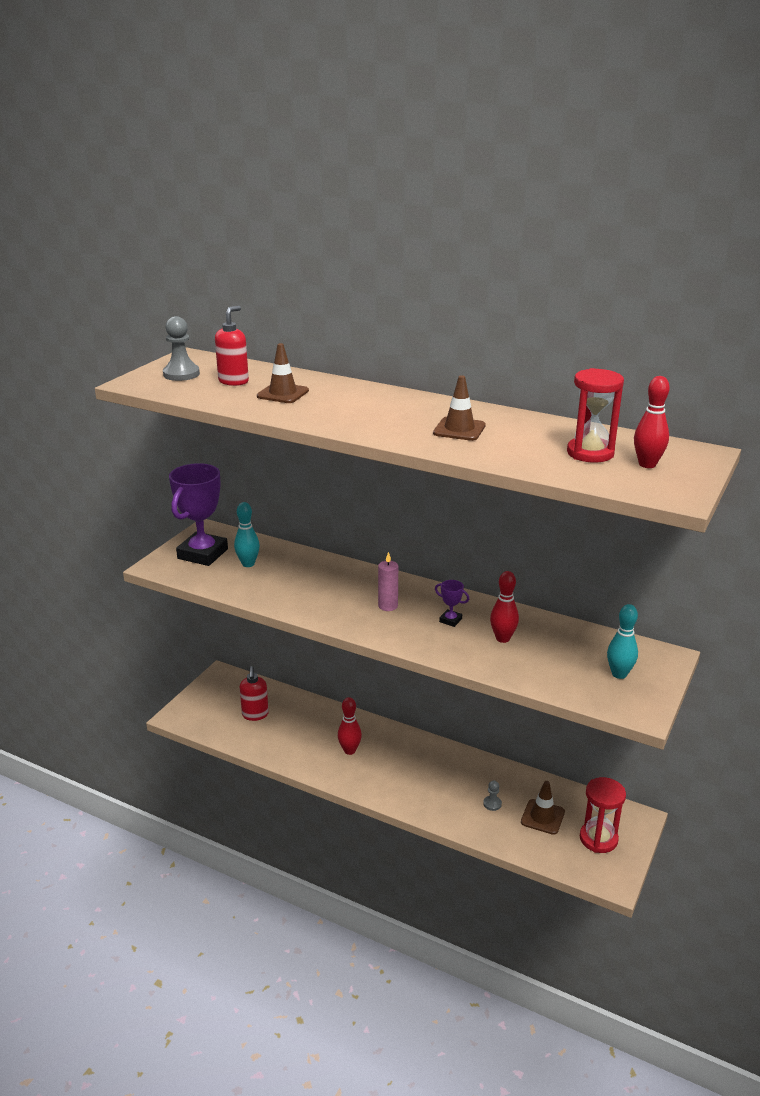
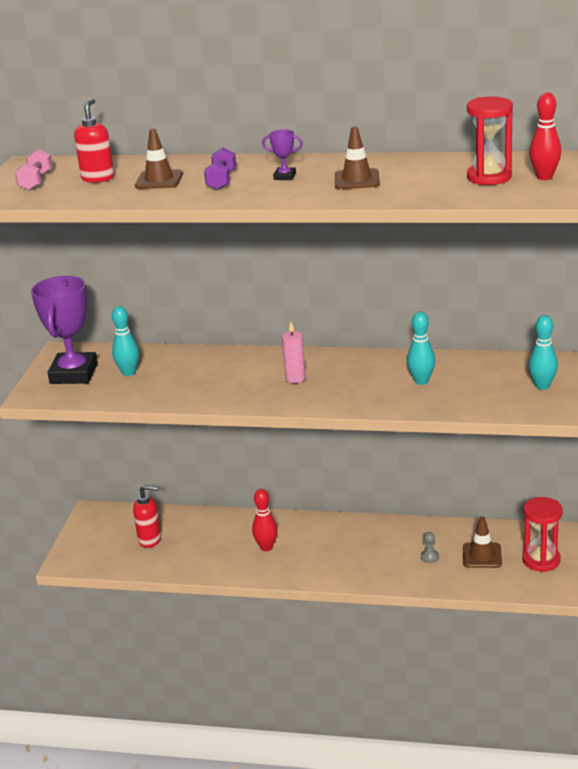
camera: 15 degrees left, 0 degrees up
grey pawn [163,316,200,381] -> pink dumbbell [15,149,53,191]
red soap dispenser [240,667,269,721] -> red soap dispenser turned 60 degrees counterclockwise [133,485,161,548]
purple trophy [435,580,469,627] -> purple trophy moved to [262,129,303,180]
red bowling pin [490,571,519,643] -> turquoise bowling pin [407,312,435,385]
none -> purple dumbbell [204,147,236,190]

